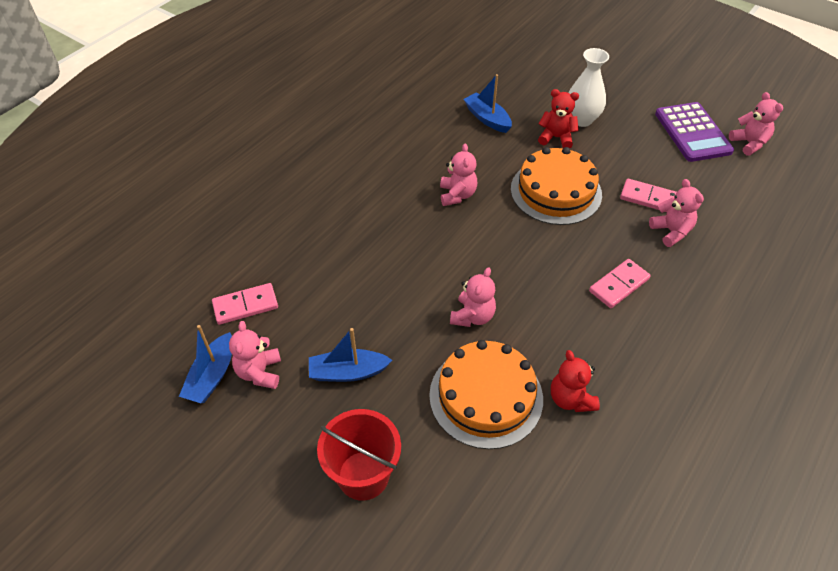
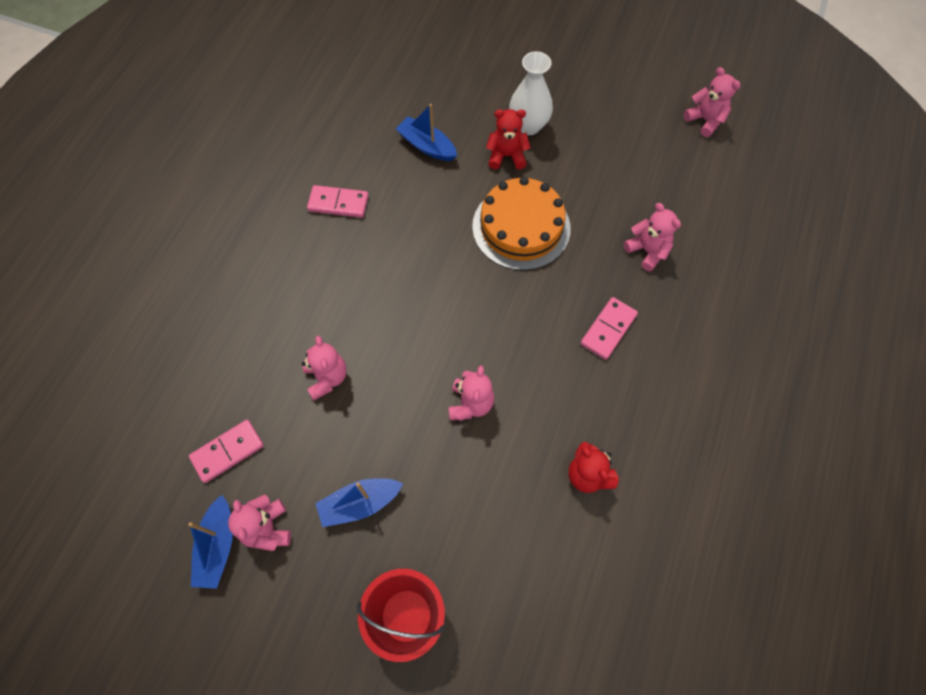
camera: 15 degrees left, 15 degrees up
orange cake [429,340,543,449] -> none
pink teddy bear [440,144,477,206] -> pink teddy bear moved to [302,336,347,400]
pink domino [620,179,677,212] -> pink domino moved to [307,185,369,218]
purple calculator [655,102,734,162] -> none

